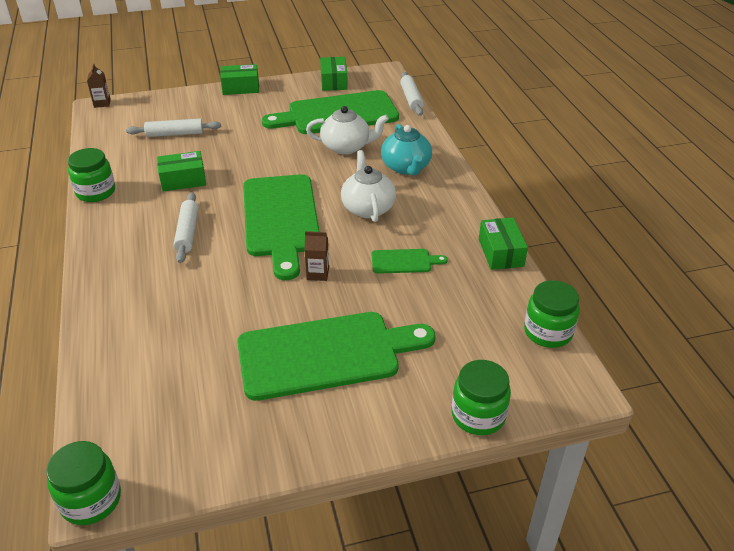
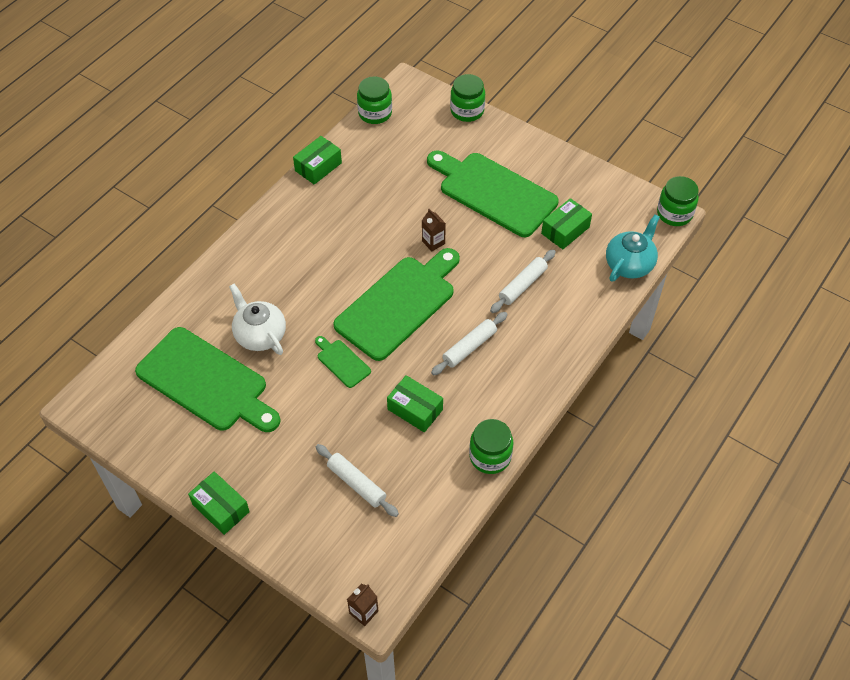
camera: 130 degrees left, 15 degrees up
green box [320,57,348,91] -> green box moved to [541,198,592,249]
white teapot [341,150,396,222] -> none
green cutting board [372,249,448,274] -> green cutting board moved to [315,336,371,388]
turquoise teapot [381,124,432,175] -> turquoise teapot moved to [606,214,660,282]
white rolling pin [400,72,424,116] -> white rolling pin moved to [490,250,556,313]

